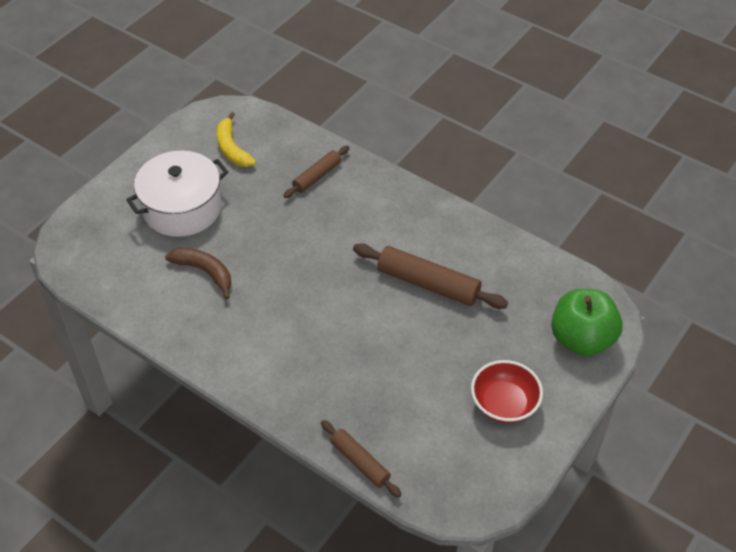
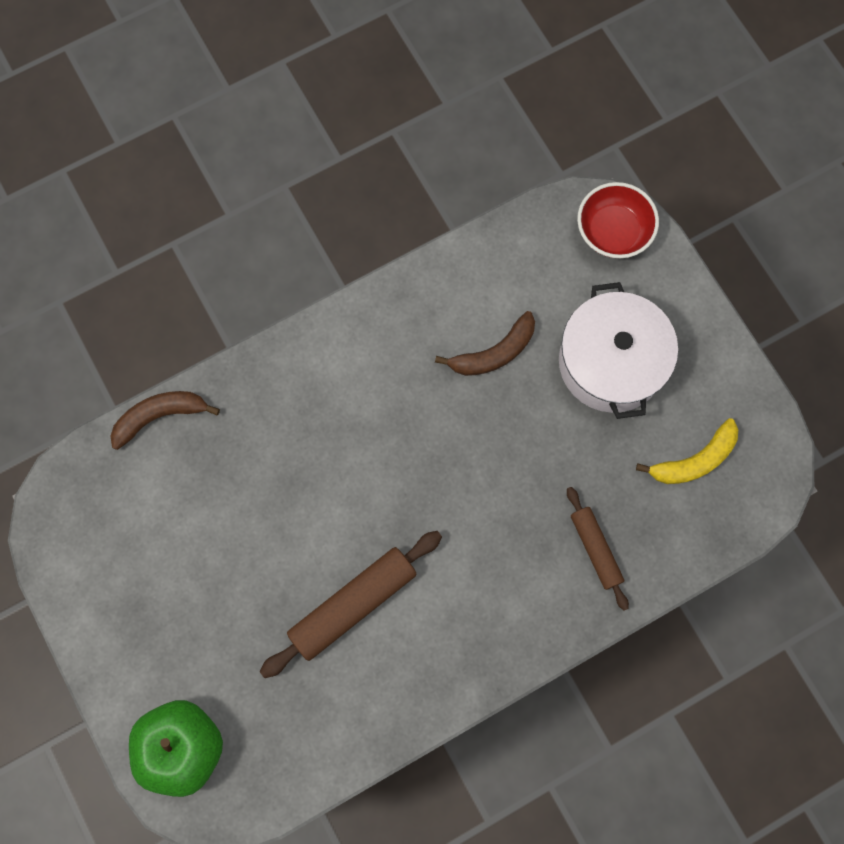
camera: 115 degrees right, 25 degrees up
yellow banana [216,112,256,167] -> yellow banana turned 150 degrees clockwise [636,418,738,484]
brown rolling pin [321,420,402,497] -> brown banana [111,391,220,450]
red bowl [471,360,543,423] -> red bowl moved to [577,182,659,258]

